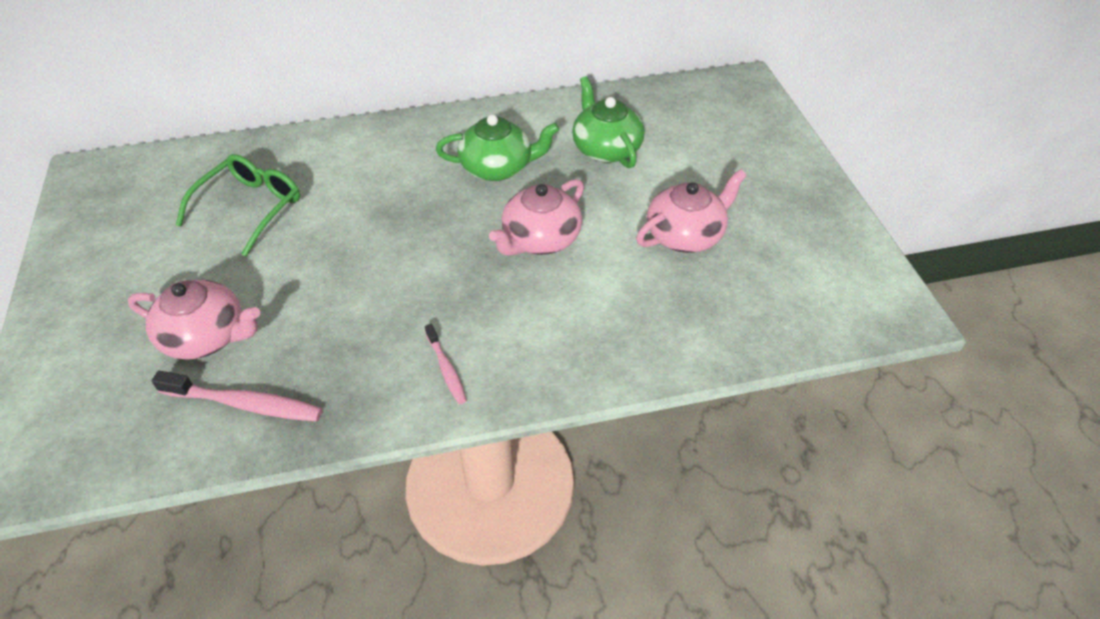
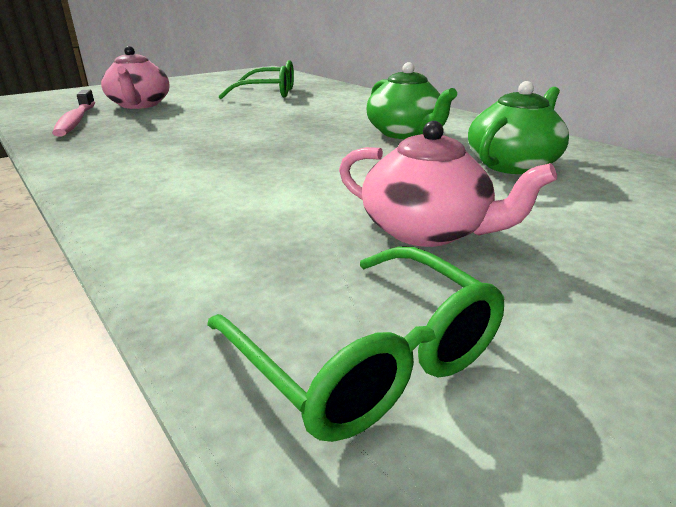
camera: 65 degrees right, 20 degrees down
pink toothbrush [425,324,467,404] -> none
pink teapot [489,179,584,256] -> none
none -> green glasses [207,246,505,442]

